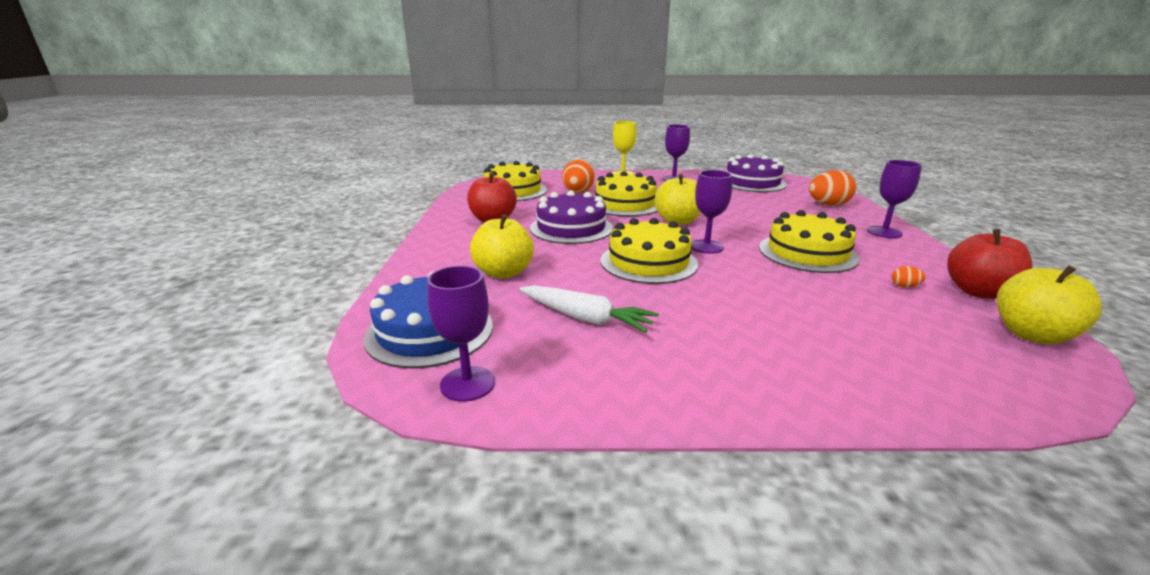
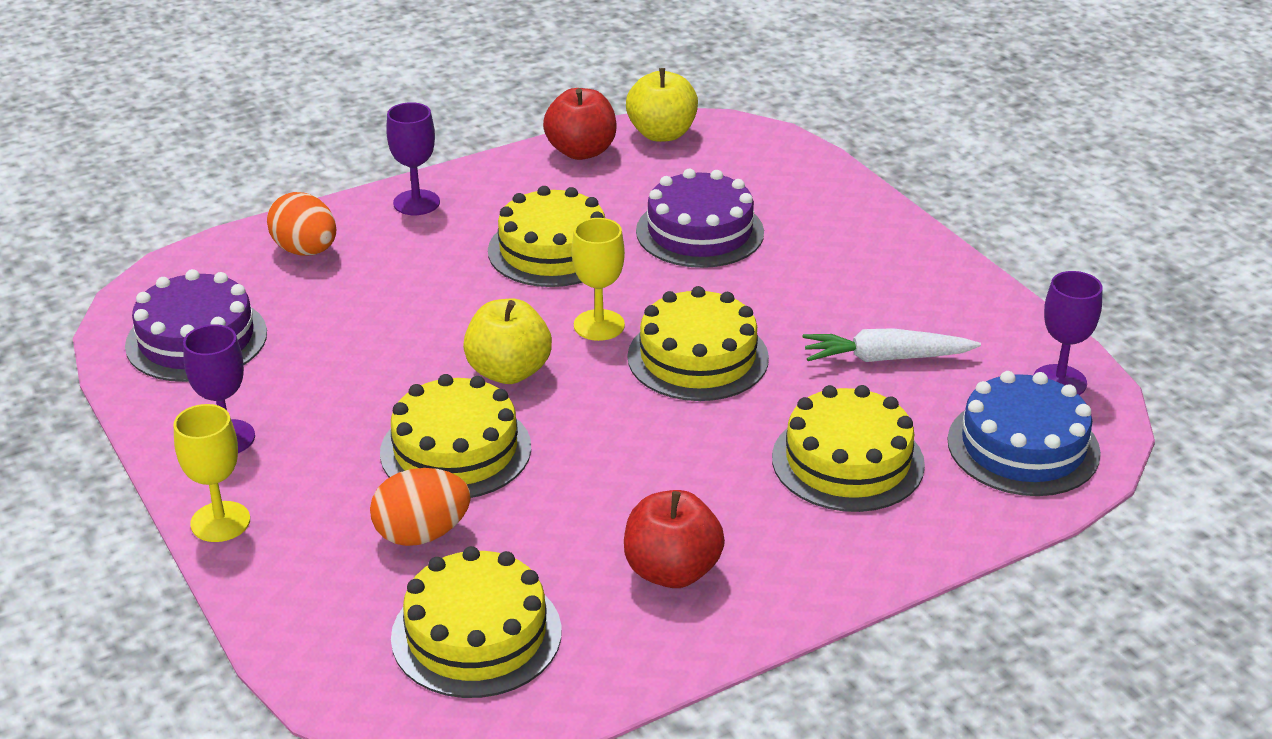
camera: 120 degrees left, 10 degrees up
yellow apple [470,214,534,279] -> yellow cake [772,385,925,512]
white carrot [519,286,659,333] -> white carrot turned 90 degrees counterclockwise [802,328,981,362]
purple cake [530,190,613,244] -> purple cake moved to [636,169,764,268]
purple goblet [691,170,733,254] -> yellow goblet [572,218,625,341]
orange egg [892,266,925,287] -> none

